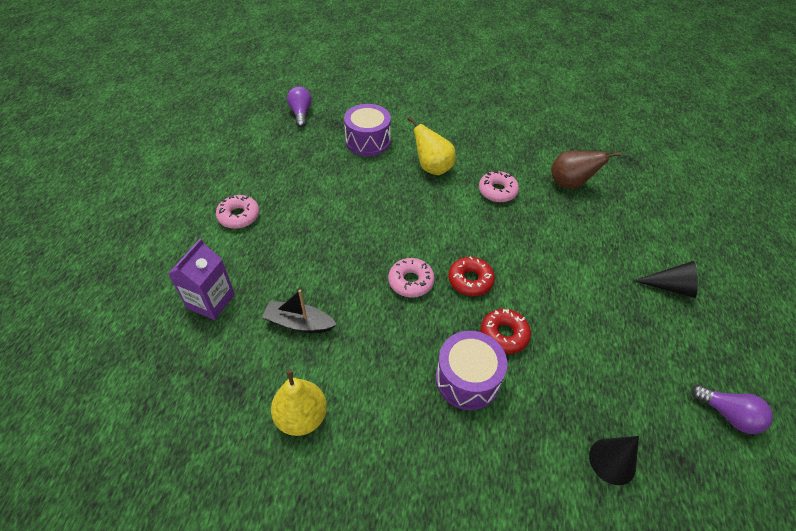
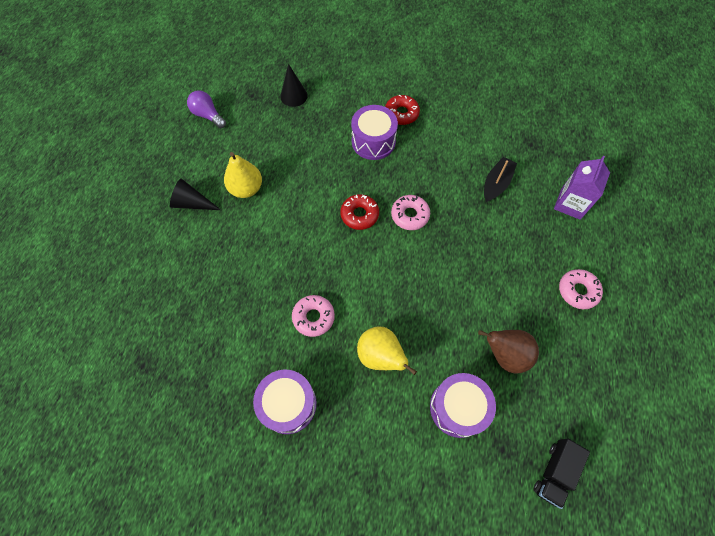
camera: 175 degrees left, 15 degrees up
black boat [262,290,337,333] -> black boat turned 75 degrees counterclockwise [484,157,517,202]
yellow pear [271,369,327,436] -> yellow pear moved to [224,152,262,198]
purple light bulb [287,87,312,127] -> black truck [533,438,590,509]
red donut [481,309,531,354] -> red donut moved to [385,95,420,125]
brown pear [551,151,621,189] -> brown pear moved to [478,330,539,373]
none -> purple drum [253,370,317,434]

